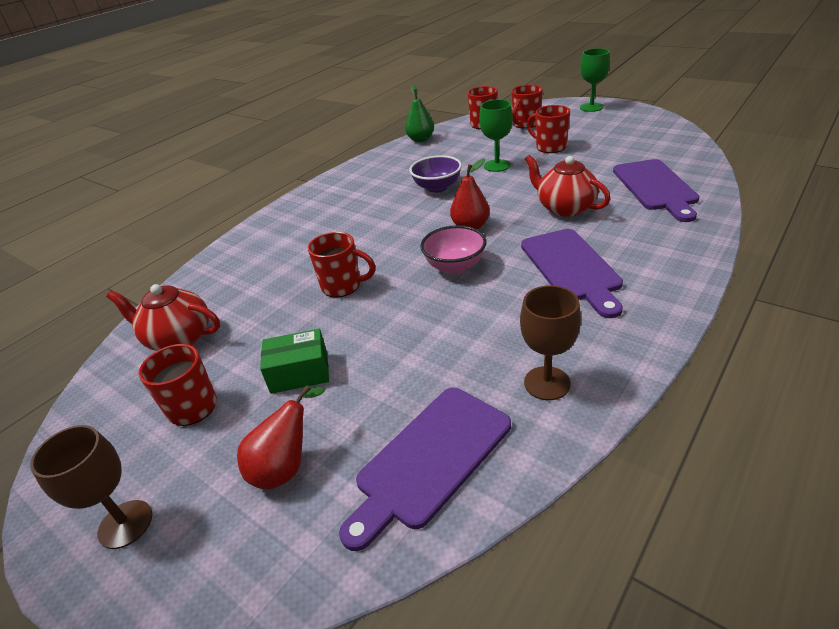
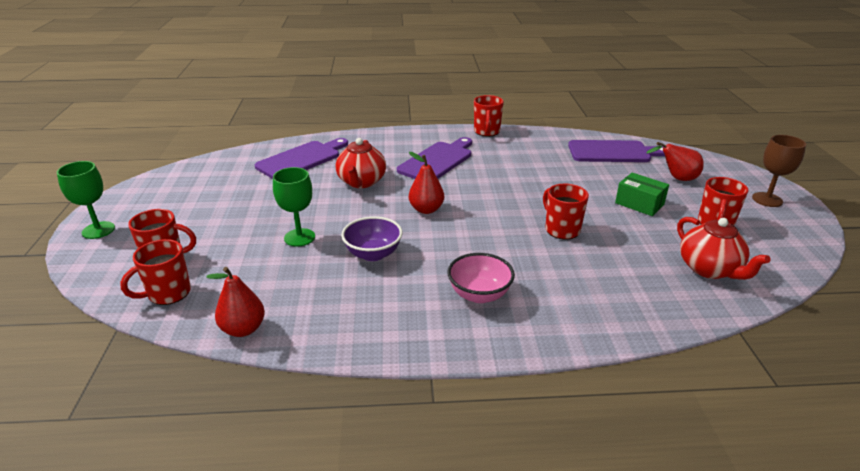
camera: 135 degrees left, 5 degrees down
green pear [405,85,434,142] -> red pear [206,267,265,337]
pink bowl [420,225,487,274] -> pink bowl moved to [447,253,515,303]
brown goblet [520,285,581,400] -> none
red mug [527,105,570,153] -> red mug moved to [474,95,504,137]

